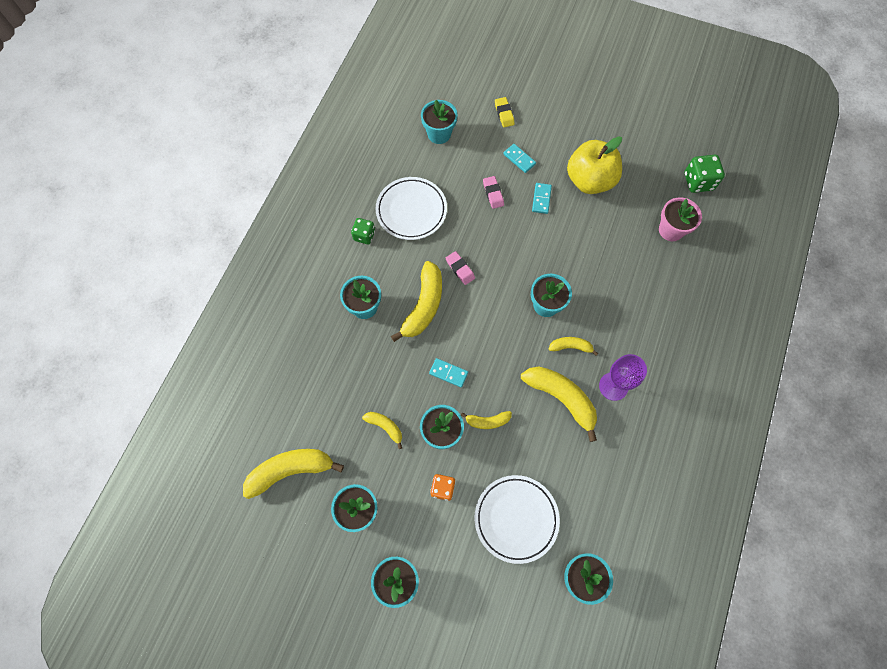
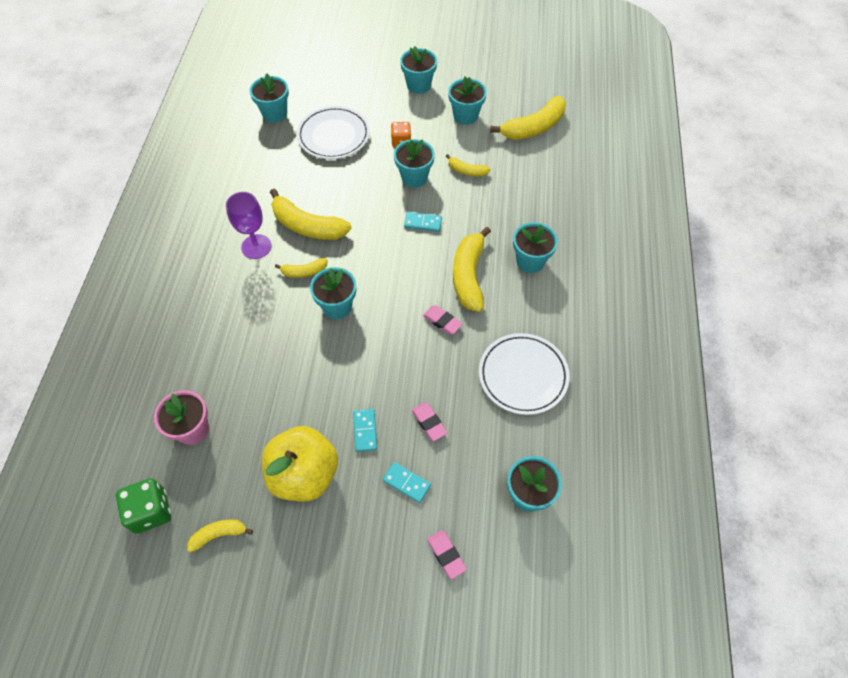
camera: 165 degrees right, 10 degrees down
green dice [351,218,375,245] -> none
yellow banana [461,411,512,429] -> yellow banana moved to [187,520,253,552]
yellow eraser [495,97,515,127] -> pink eraser [427,530,467,579]

